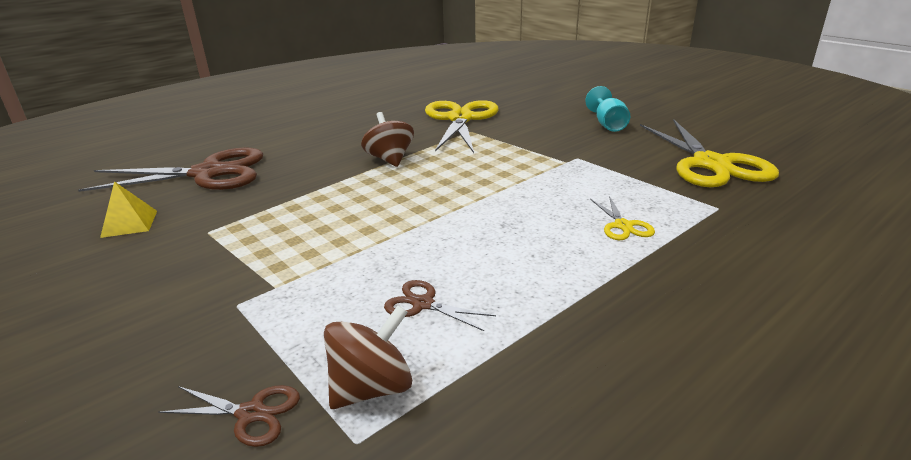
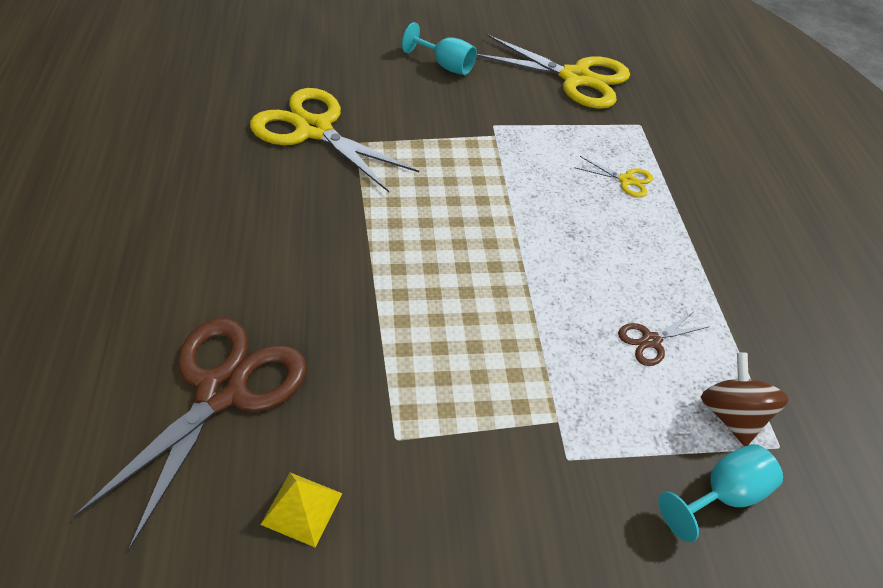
camera: 60 degrees left, 20 degrees up
brown scissors [158,385,300,447] -> turquoise goblet [658,444,783,542]
brown spinning top [361,112,414,167] -> none

